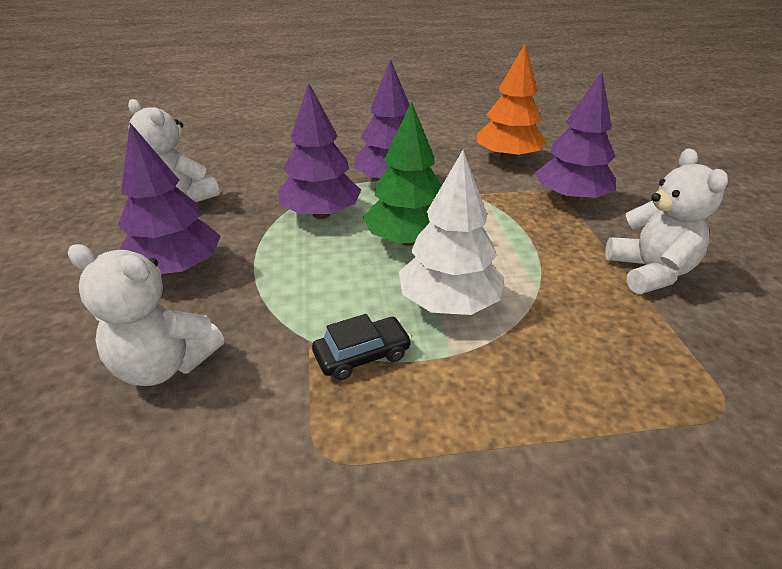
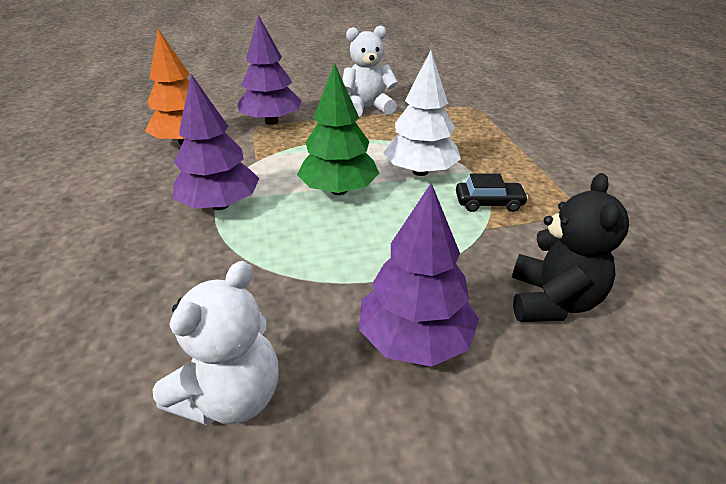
camera: 95 degrees left, 0 degrees up
white teddy bear [68,244,224,386] -> black teddy bear [512,173,629,322]
purple tree [279,82,361,219] -> none
black car [312,314,412,380] -> black car turned 120 degrees clockwise [456,173,528,212]

